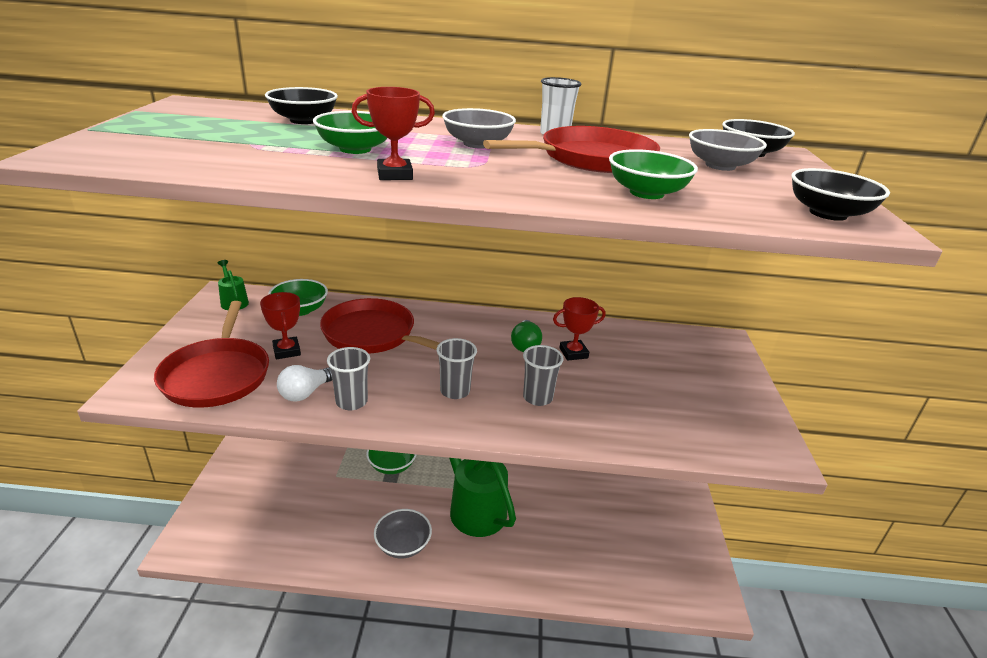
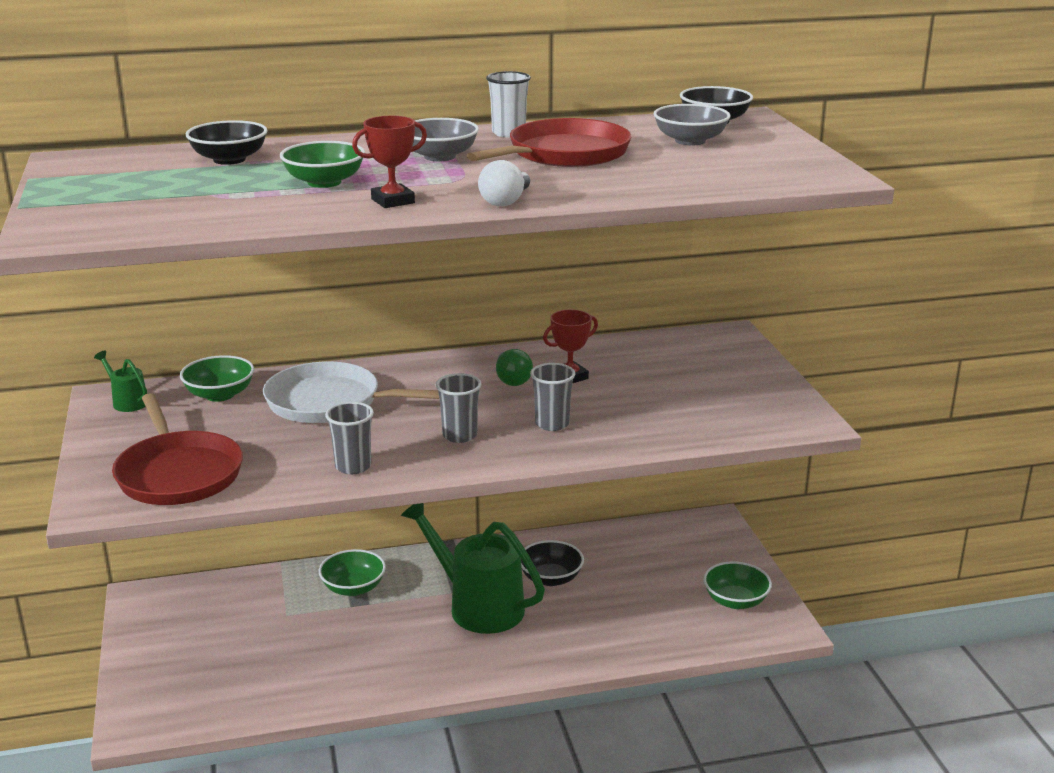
camera: 15 degrees left, 5 degrees down
red trophy [260,292,301,359] -> none
white light bulb [277,365,333,402] -> white light bulb moved to [478,160,530,206]
red pan [320,298,439,354] -> white pan [263,361,439,423]
grey bowl [374,509,432,559] -> none
green bowl [609,149,698,199] -> green bowl moved to [703,561,772,609]
black bowl [791,168,890,221] -> black bowl moved to [521,540,584,586]

